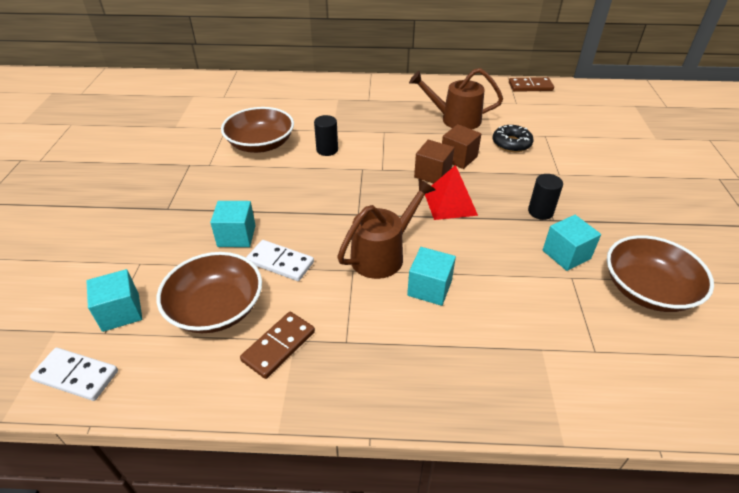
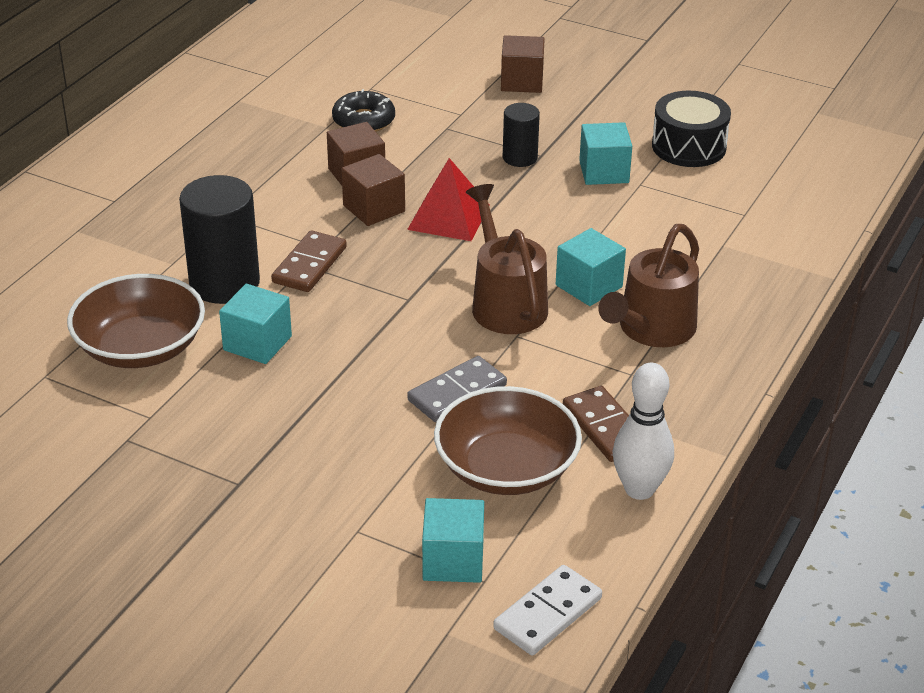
camera: 65 degrees left, 5 degrees down
turquoise cube [210,201,256,247] -> turquoise cube moved to [219,284,292,364]
white domino [246,240,314,281] -> grey domino [407,356,507,422]
black cylinder [314,115,338,156] -> black cylinder [179,175,260,304], size x1.80
brown watering can [409,68,503,129] -> brown watering can moved to [598,224,699,347]
brown domino [509,77,554,92] -> brown domino moved to [271,230,347,292]
brown bowl [607,235,714,312] -> black drum [652,91,731,167]
none -> brown cube [501,35,545,93]
none -> white bowling pin [613,363,674,500]

